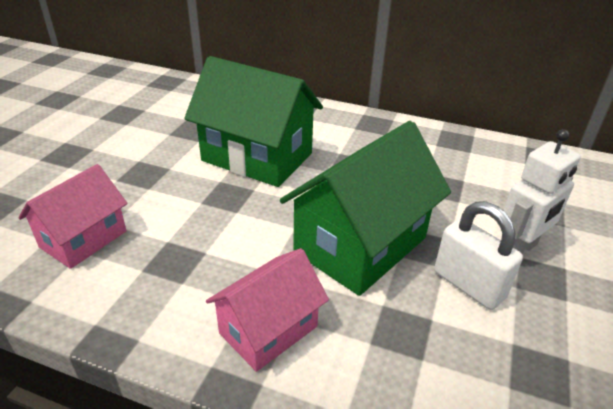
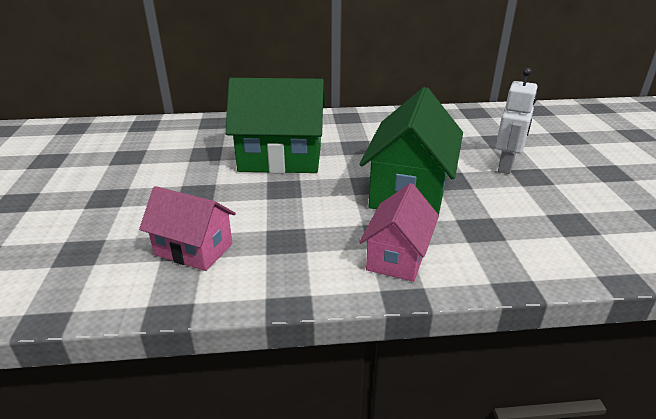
camera: 25 degrees left, 5 degrees down
pink house [18,164,127,269] -> pink house turned 75 degrees counterclockwise [139,186,236,271]
white padlock [435,201,523,310] -> none

